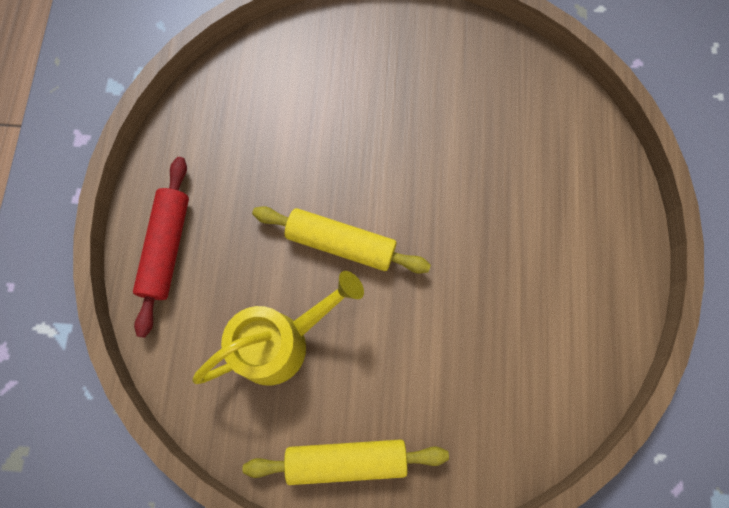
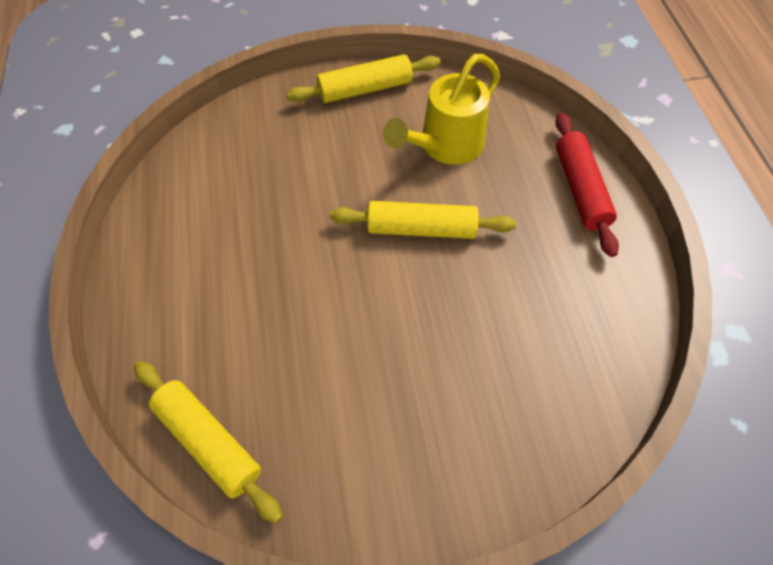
camera: 165 degrees right, 15 degrees down
none -> yellow rolling pin [134,361,283,524]

